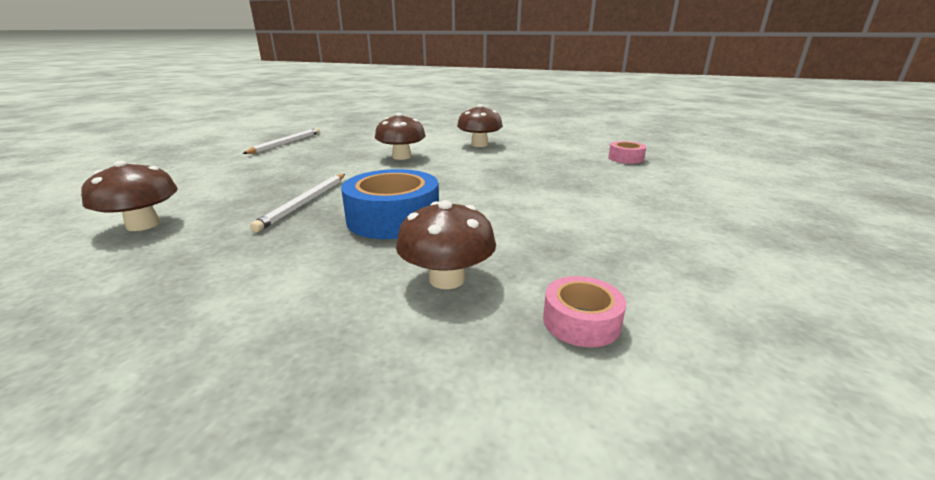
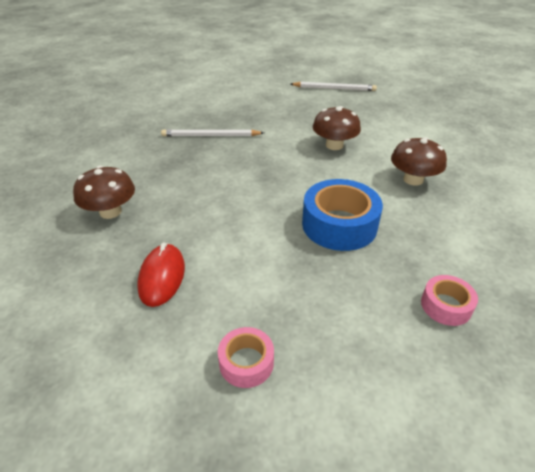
camera: 75 degrees right, 15 degrees up
brown mushroom [81,160,178,231] -> none
blue tape [341,169,439,239] -> blue tape moved to [302,179,383,251]
pink tape [543,276,626,347] -> pink tape moved to [218,327,274,388]
none -> red mouse [137,242,185,307]

